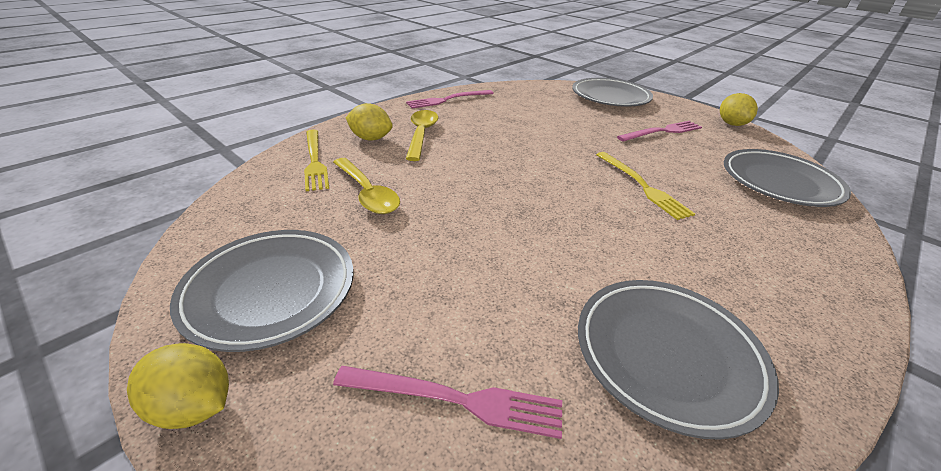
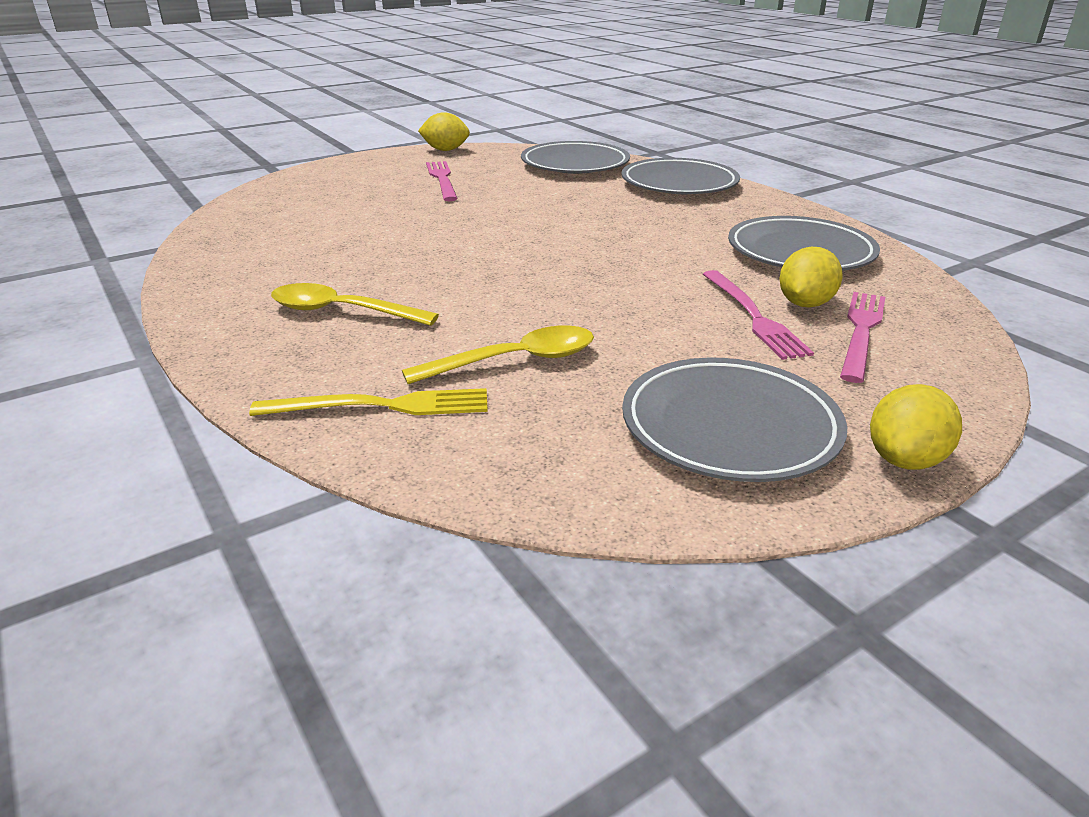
camera: 75 degrees left, 5 degrees down
yellow lemon [346,103,393,140] -> yellow lemon moved to [779,247,843,308]
pink fork [406,90,494,109] -> pink fork moved to [703,270,814,360]
grey plate [572,78,653,107] -> grey plate moved to [621,158,740,194]
yellow fork [596,152,695,220] -> none

